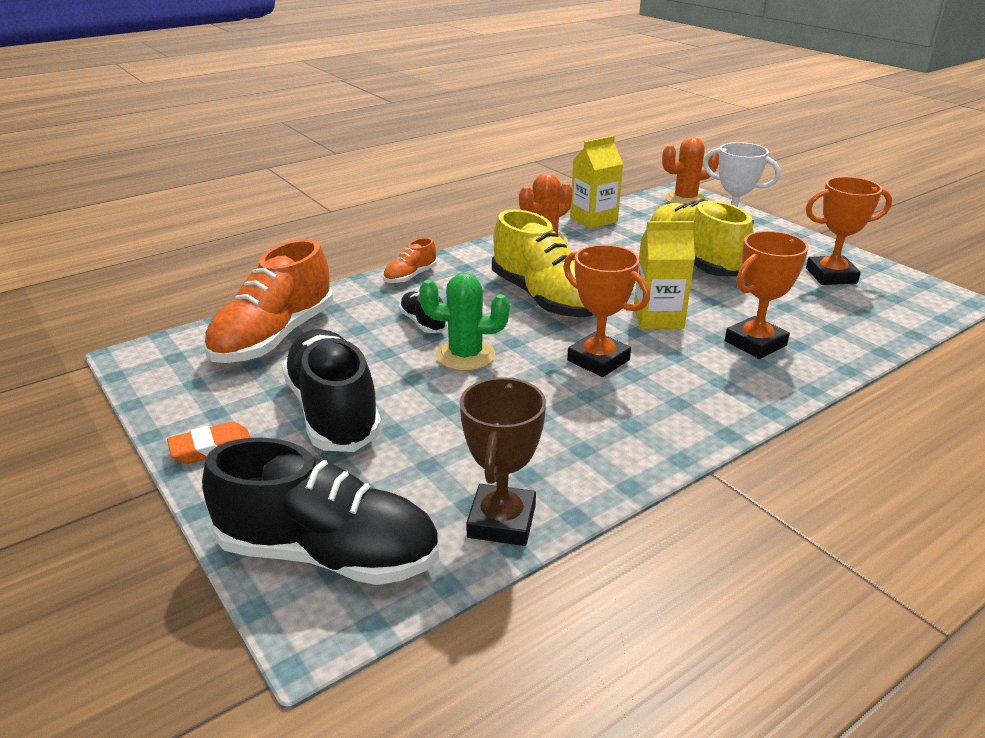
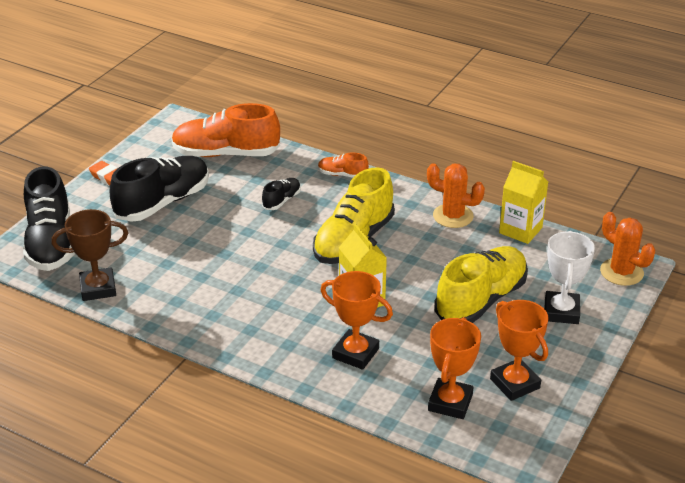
camera: 65 degrees right, 5 degrees up
green cactus [419,273,510,371] -> none
orange trophy [563,245,650,377] -> orange trophy moved to [428,317,481,419]

